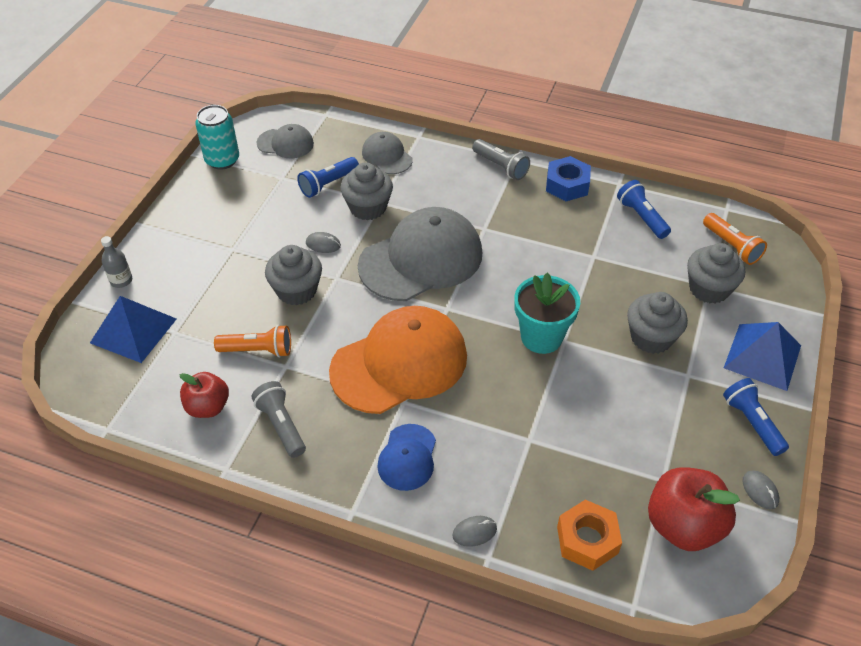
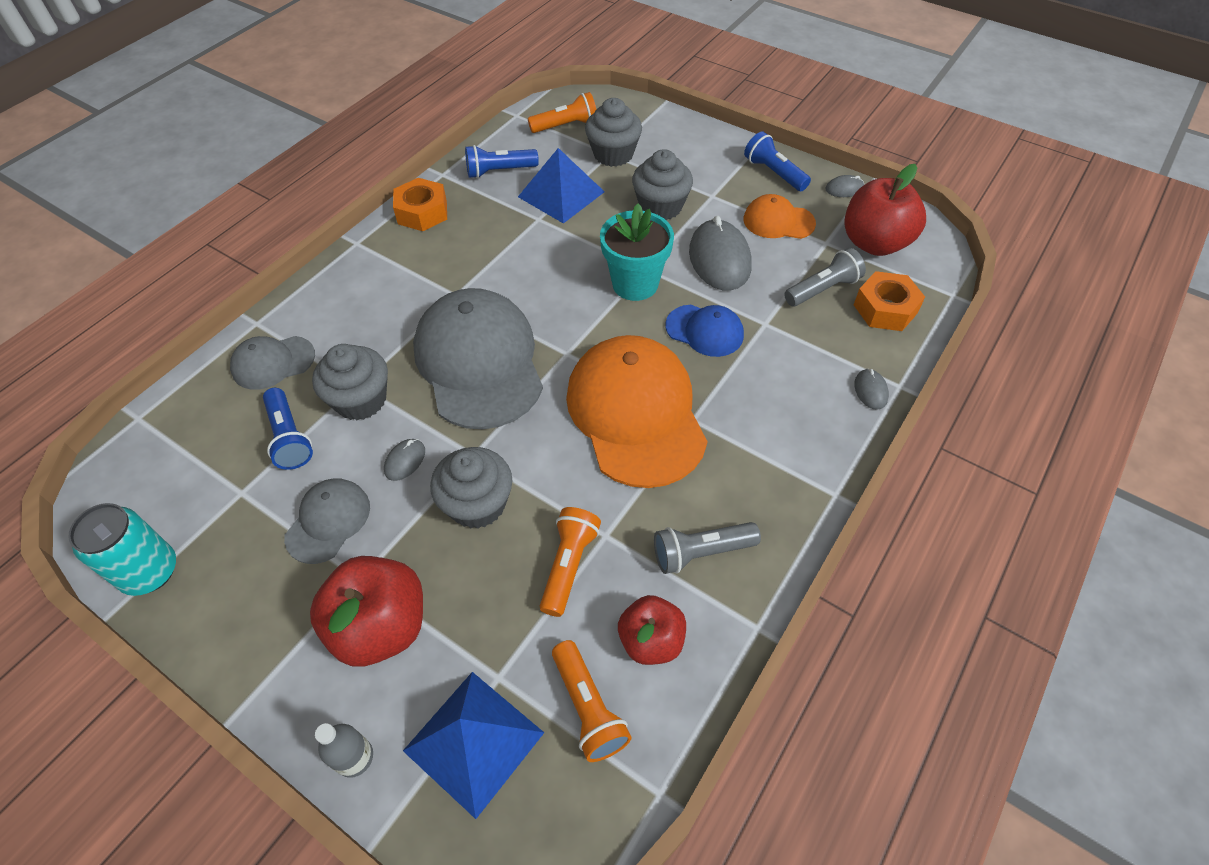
camera: 75 degrees left, 5 degrees up
grey cap [257,124,314,158] -> grey cap moved to [284,478,370,564]
blue cap [377,424,436,491] -> blue cap moved to [666,304,744,357]
grey flashlight [472,139,530,180] -> grey flashlight moved to [784,248,866,306]
blue nut [546,156,591,201] -> orange nut [393,178,447,231]
blue flashlight [723,378,789,456] -> blue flashlight turned 60 degrees clockwise [744,131,811,191]
blue pyramid [724,322,801,391] -> blue pyramid moved to [518,148,605,224]
none -> red apple [310,556,423,667]
none -> orange flashlight [552,640,632,762]
none -> grey mouse [689,216,752,291]
none -> orange cap [744,194,816,239]

